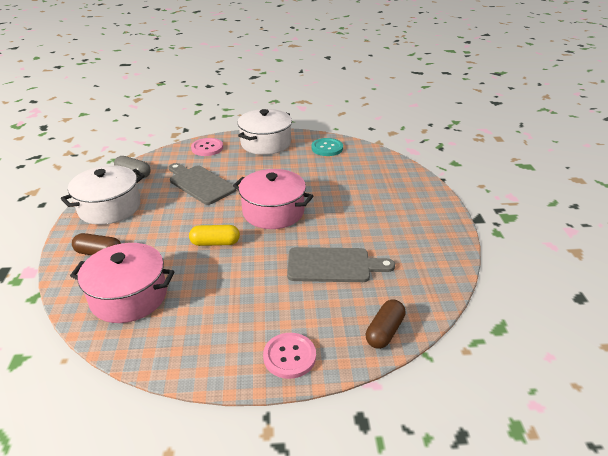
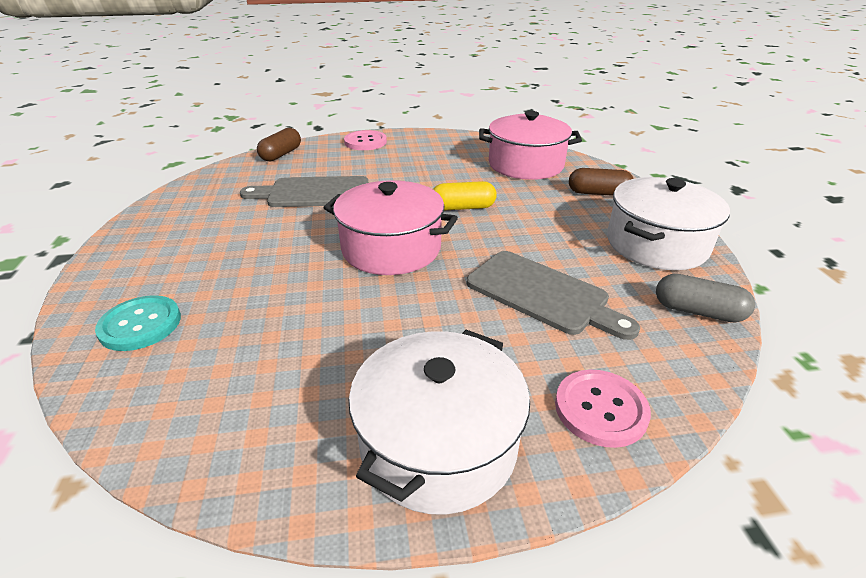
camera: 175 degrees right, 0 degrees up
turquoise button [312,138,343,156] -> turquoise button moved to [95,295,181,351]

